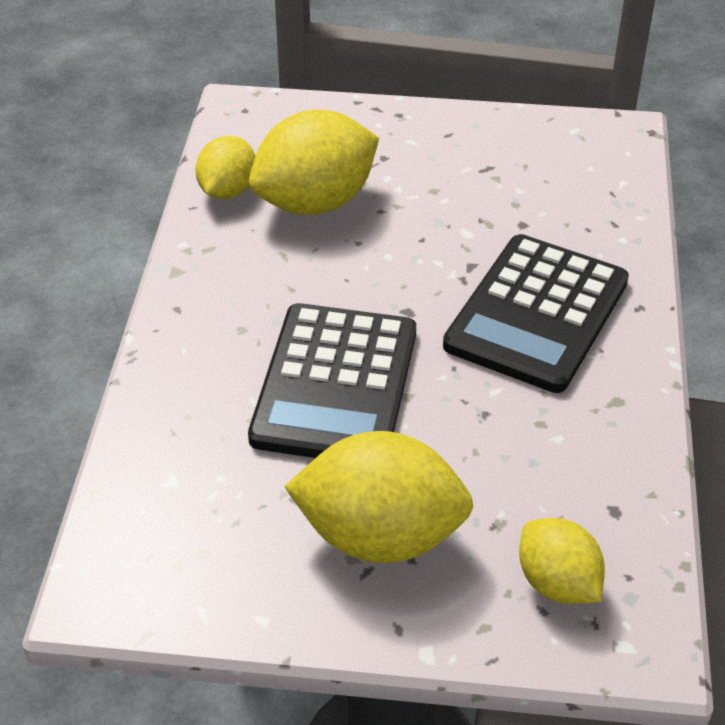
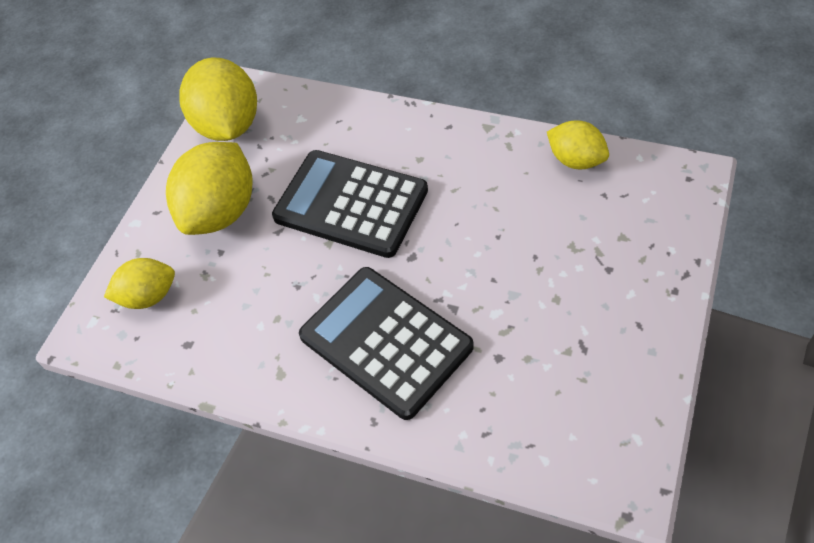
camera: 110 degrees right, 10 degrees up
yellow lemon [249,109,379,215] -> yellow lemon moved to [179,57,257,141]

